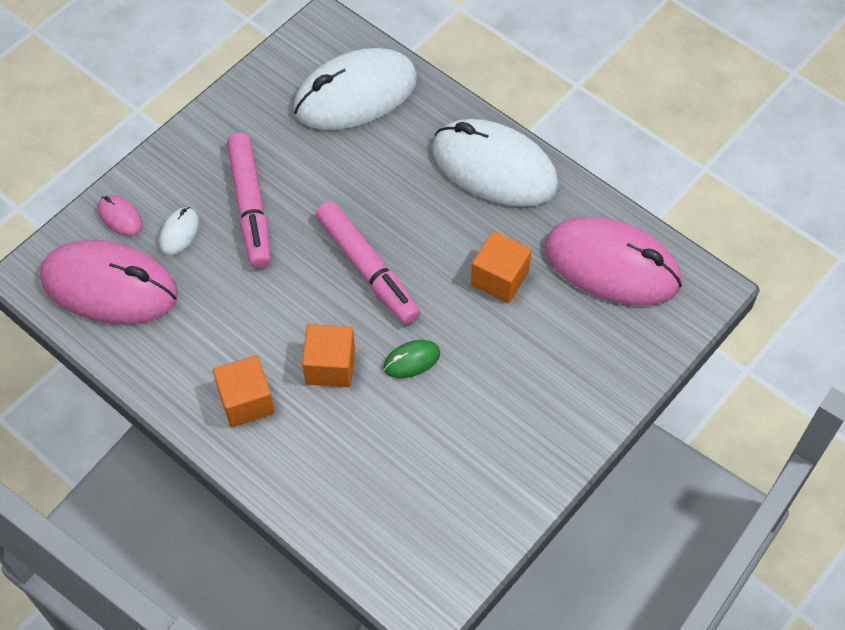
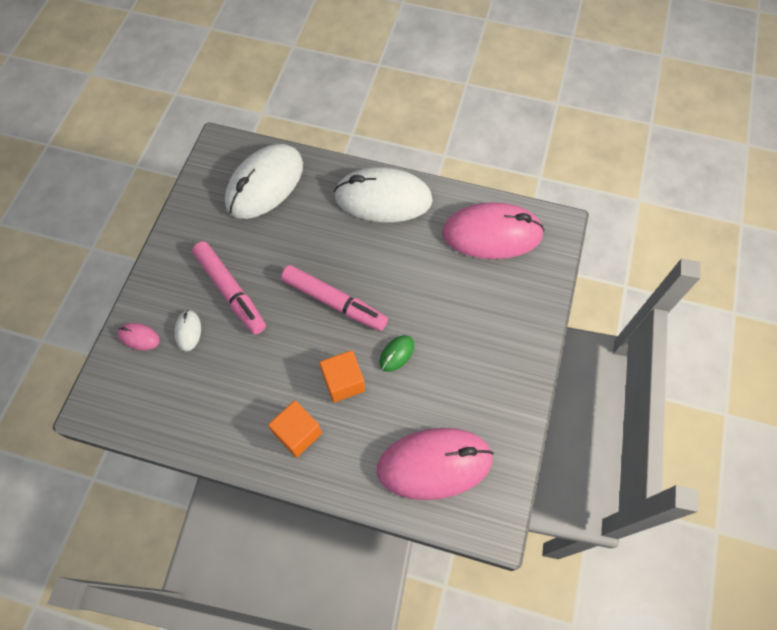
camera: 25 degrees left, 5 degrees up
pink mouse [40,240,178,324] -> pink mouse moved to [377,428,494,500]
orange cube [471,231,532,303] -> none

